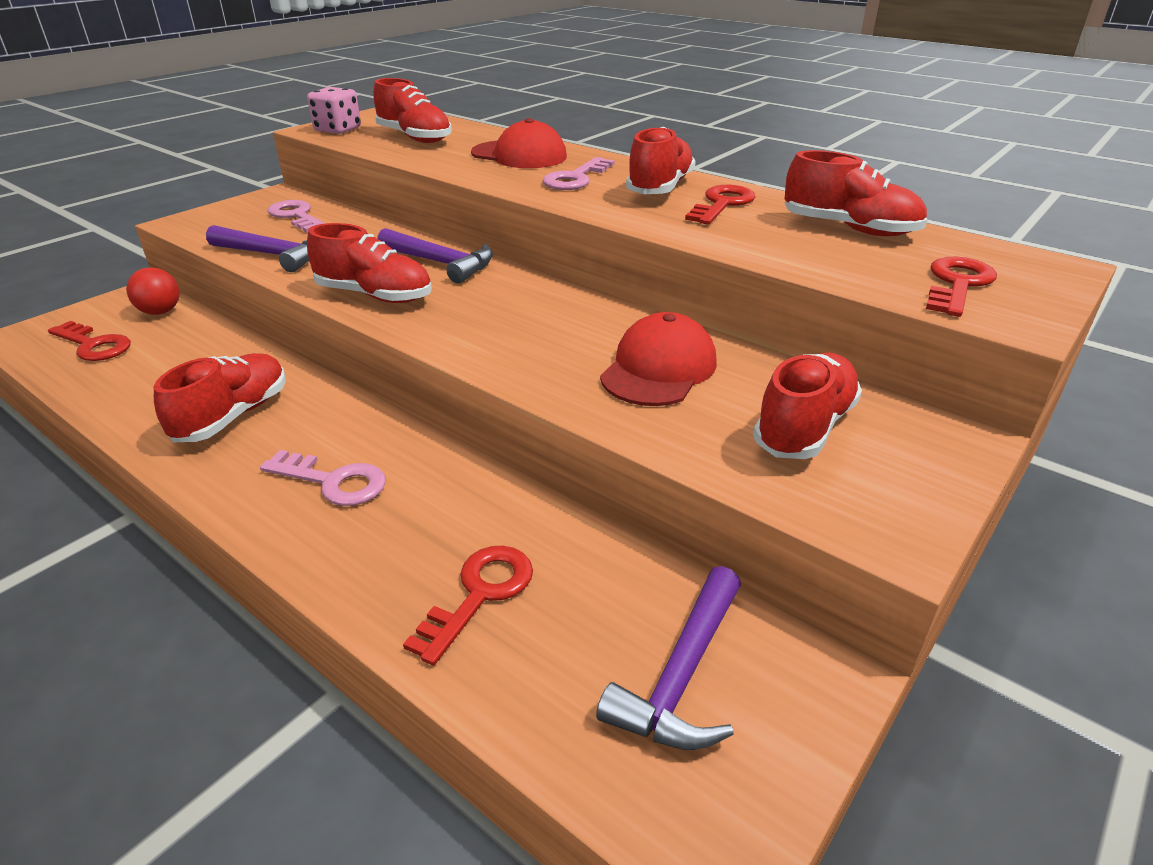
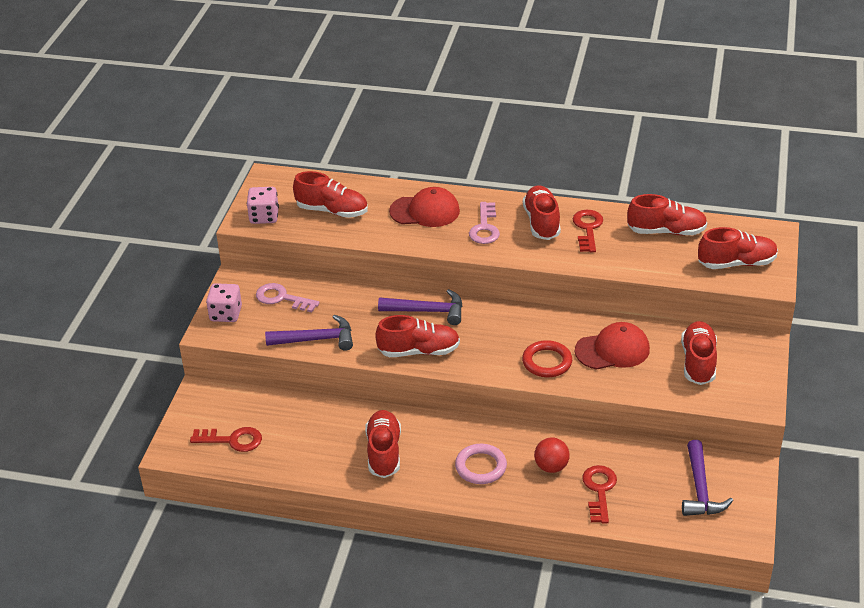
camera: 25 degrees left, 5 degrees up
red ball [126,267,179,315] -> red ball moved to [534,437,570,473]
pink key [260,450,386,506] -> pink ring [455,444,507,484]
red cap [600,312,717,406] -> red cap turned 75 degrees clockwise [575,322,650,370]
red key [926,257,997,317] -> red shoe [698,227,778,269]
none -> pink dice [206,283,242,322]
none -> red ring [522,340,572,377]

